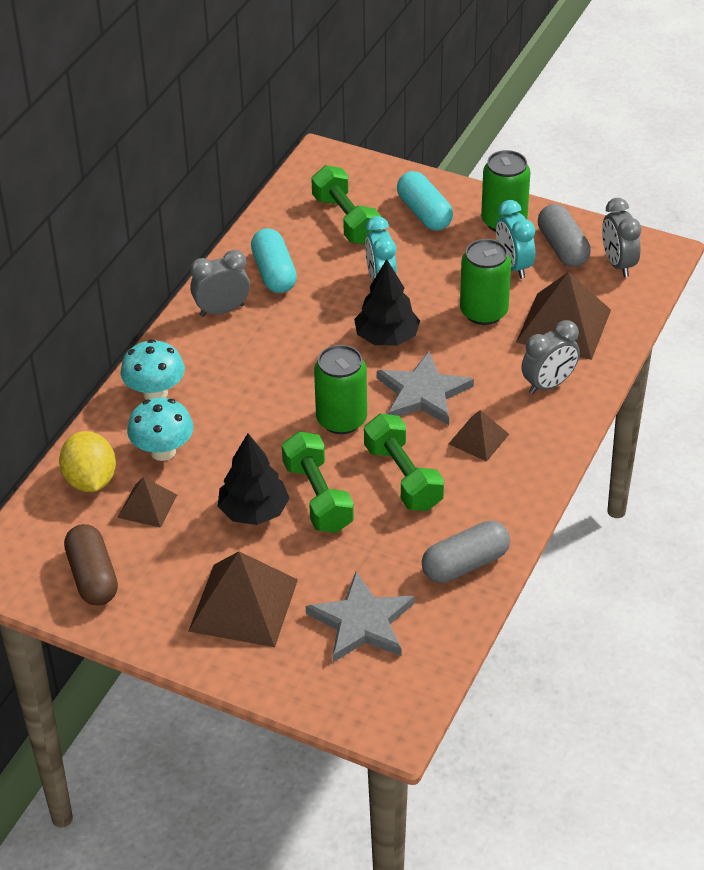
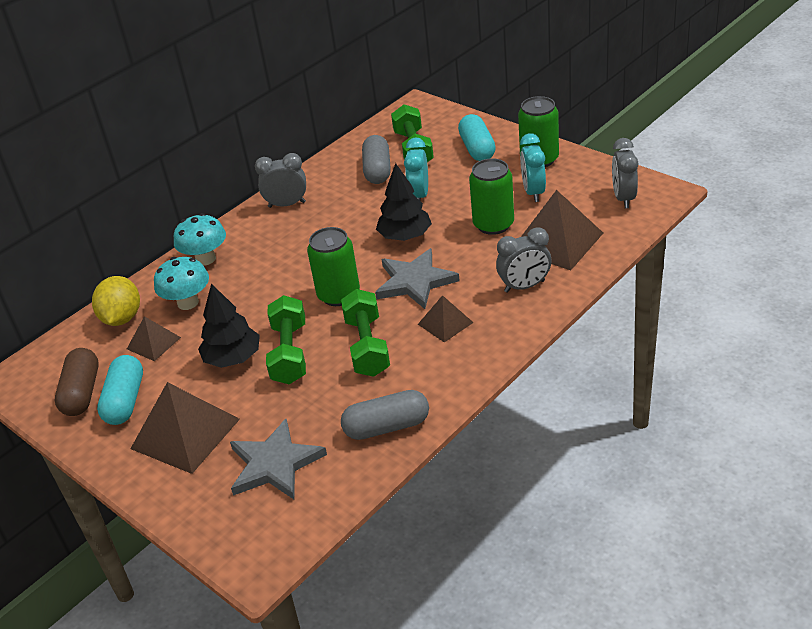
camera: 20 degrees right, 5 degrees down
turquoise capsule [251,228,297,293] -> turquoise capsule moved to [97,355,143,425]
grey capsule [538,204,591,267] -> grey capsule moved to [362,135,391,184]

